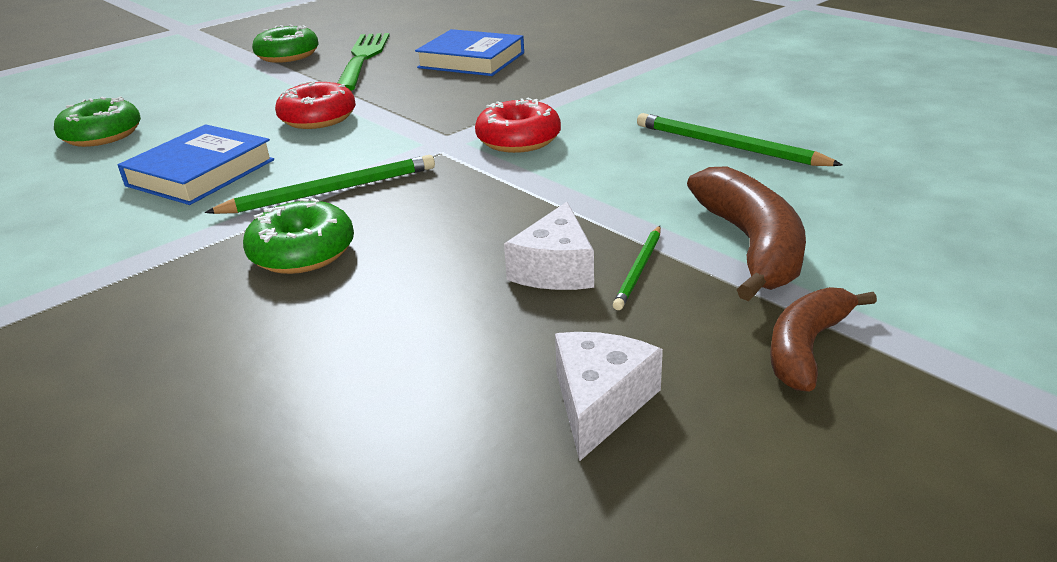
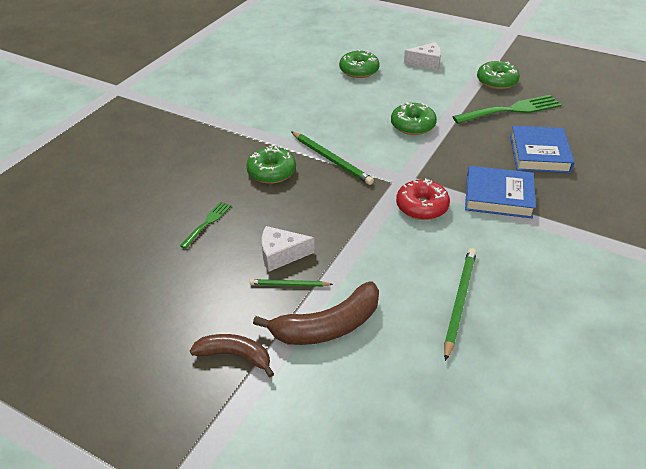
camera: 70 degrees right, 10 degrees up
blue book [118,124,274,205] -> blue book moved to [465,166,536,218]
red donut [275,81,356,129] -> green donut [391,102,437,135]
white cheese [555,332,663,461] -> white cheese moved to [404,42,441,70]
none -> green fork [180,202,231,249]

